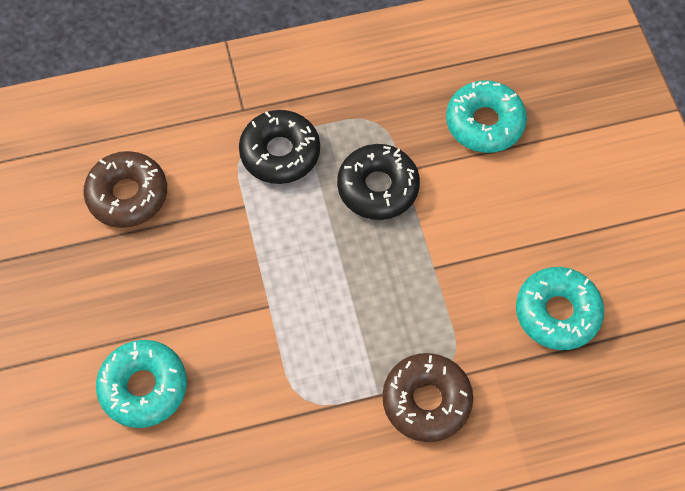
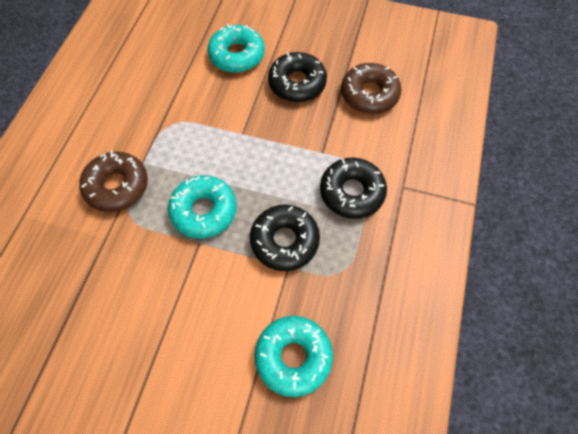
camera: 120 degrees right, 0 degrees up
turquoise donut [516,267,604,350] -> turquoise donut moved to [168,175,237,239]
none -> black donut [268,52,327,102]

